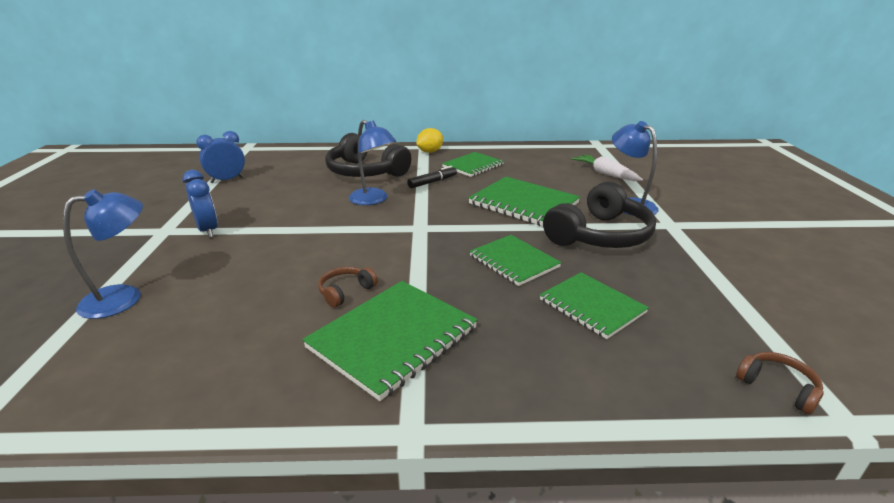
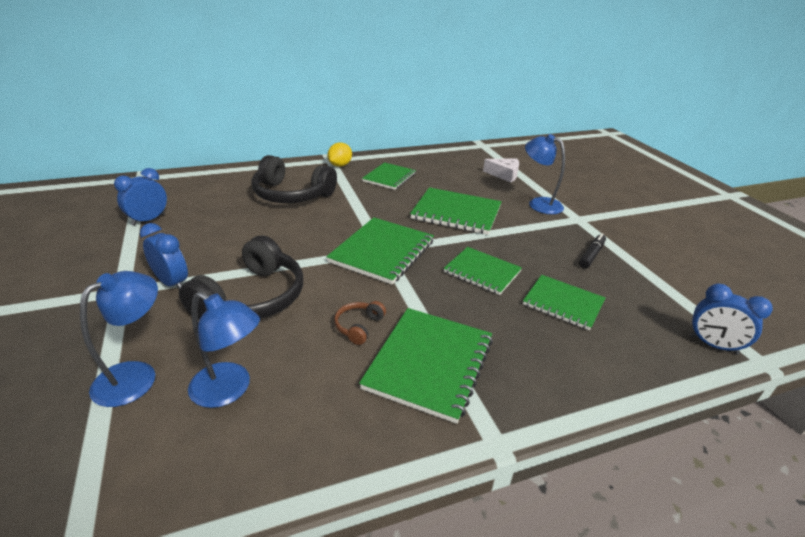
camera: 20 degrees left, 5 degrees up
blue lamp [349,120,396,205] -> blue lamp moved to [188,292,260,408]
black marker [407,166,457,188] -> black marker moved to [579,233,606,269]
black headphones [543,181,656,248] -> black headphones moved to [179,235,303,320]
white carrot [571,154,643,181] -> white cheese [483,158,519,183]
brown headphones [736,352,824,415] -> blue clock [690,284,773,355]
none -> green notebook [326,217,434,285]

